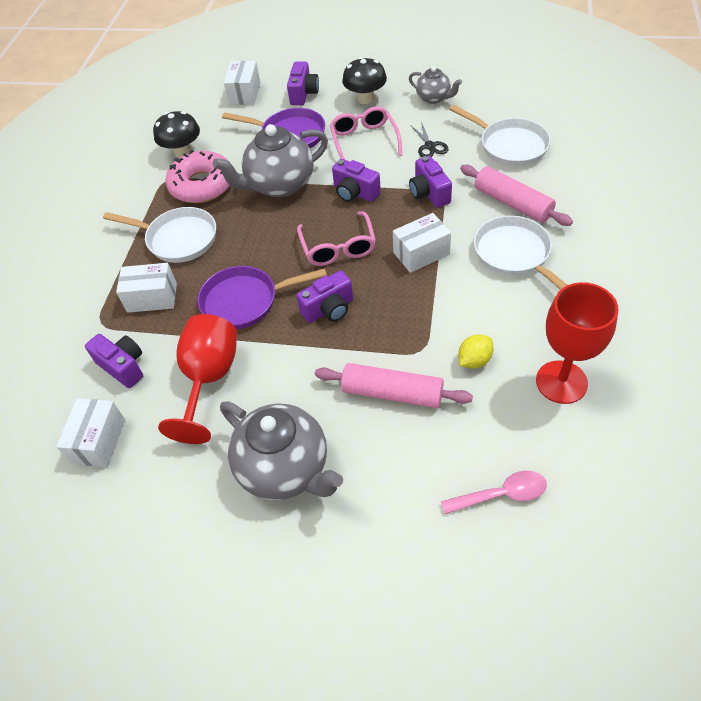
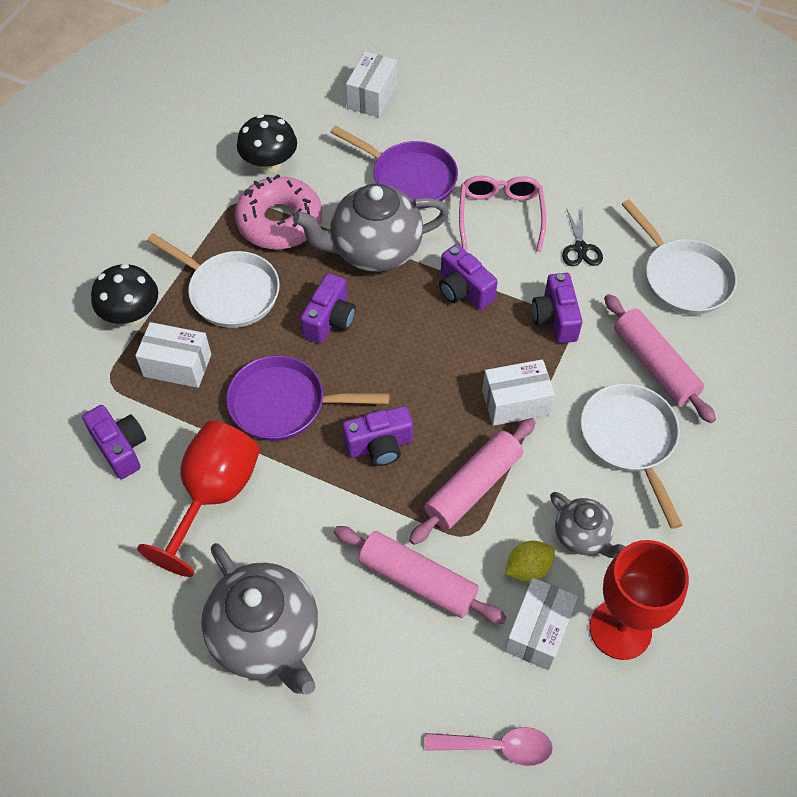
camera: 10 degrees right, 5 degrees up
white box [56,398,125,467] -> white box moved to [505,578,578,670]
purple camera [287,62,319,105] -> purple camera moved to [300,273,356,344]
pink glasses [297,211,376,266] -> none
black mushroom [342,57,387,104] -> black mushroom moved to [91,264,158,326]
grey teapot [409,66,462,104] -> grey teapot moved to [550,492,625,558]
none -> pink rolling pin [409,418,536,545]

